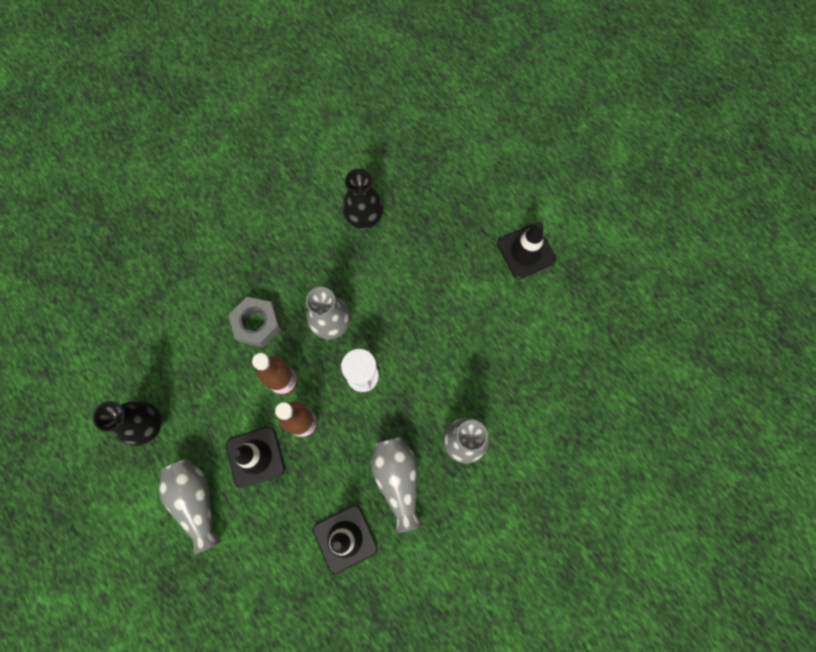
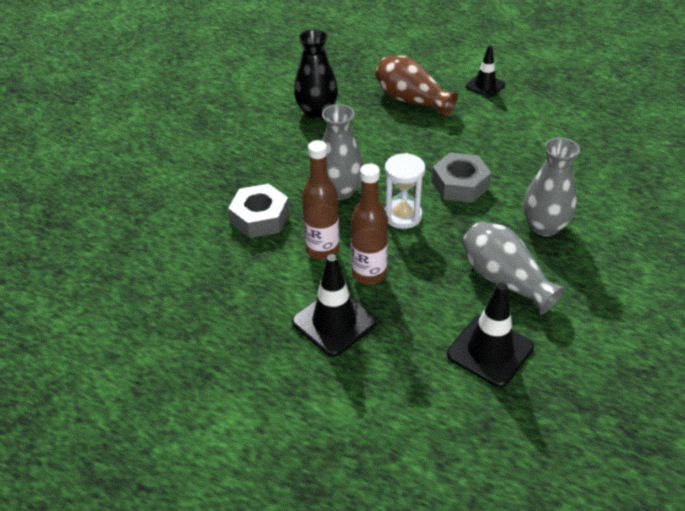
camera: 25 degrees left, 30 degrees down
black vase [93,401,162,446] -> none
grey vase [159,459,221,555] -> none
black traffic cone [497,222,556,279] -> black traffic cone [465,46,505,98], size x0.65
none -> brown vase [375,56,458,118]
none -> grey nut [432,152,492,203]

